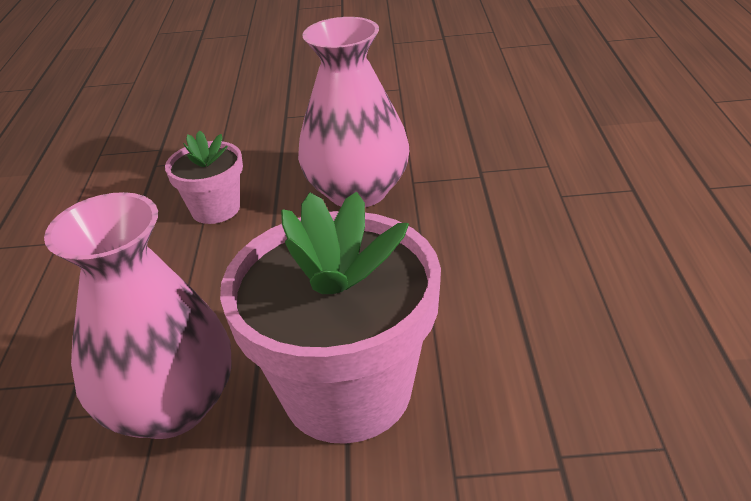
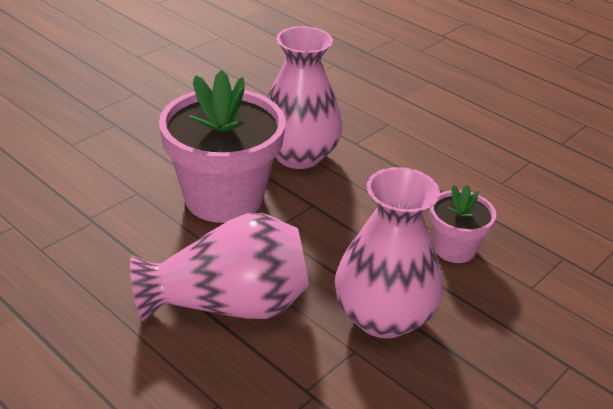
camera: 130 degrees right, 0 degrees up
none -> pink vase [130,213,309,321]

